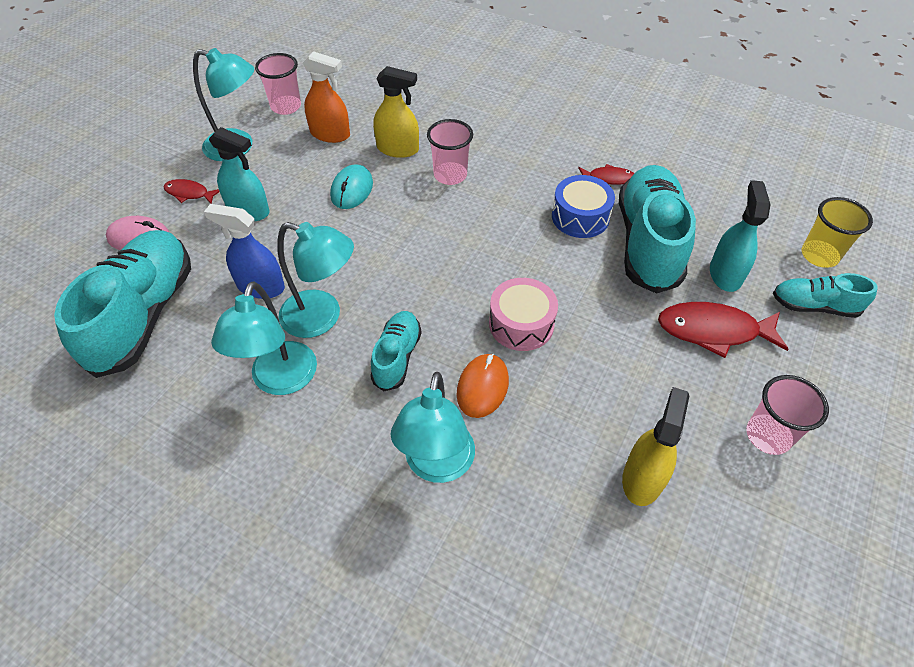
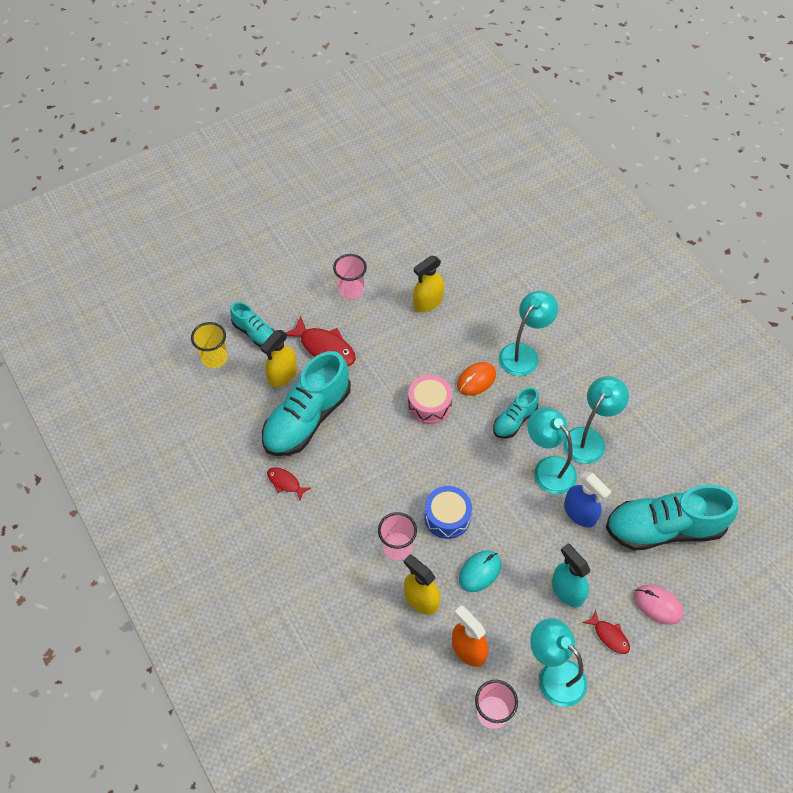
camera: 150 degrees left, 5 degrees up
turquoise shoe [54,230,191,378] -> turquoise shoe turned 45 degrees clockwise [606,485,738,550]
blue drum [552,175,615,238] -> blue drum moved to [424,486,472,539]
turquoise spray bottle [710,180,771,292] -> yellow spray bottle [260,330,297,387]

